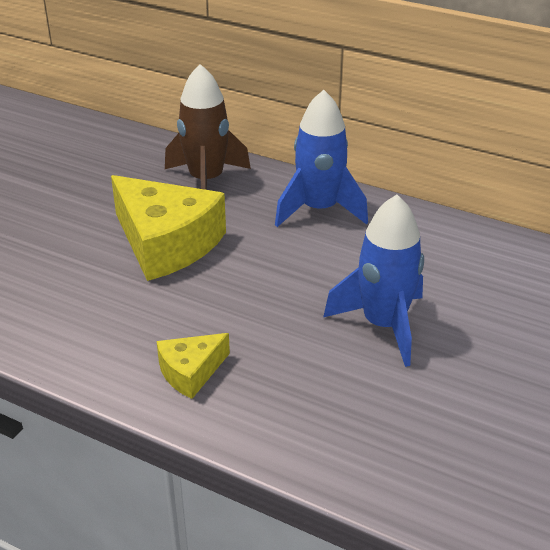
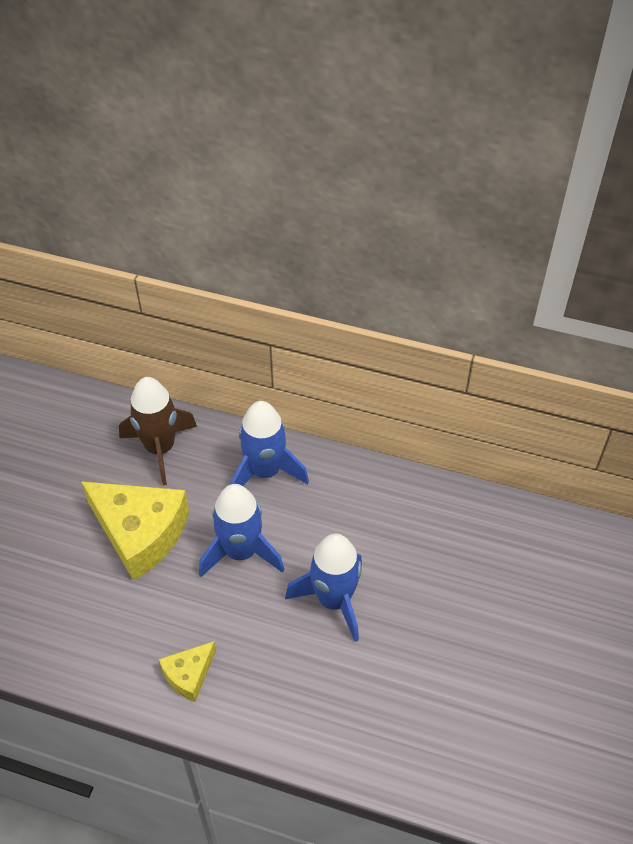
camera: 10 degrees left, 15 degrees up
none -> blue rocket [199,484,284,577]

